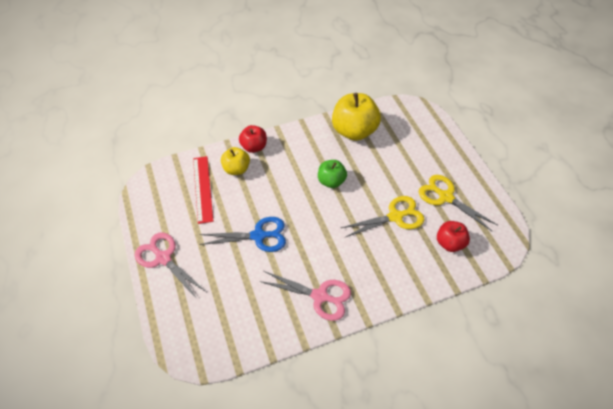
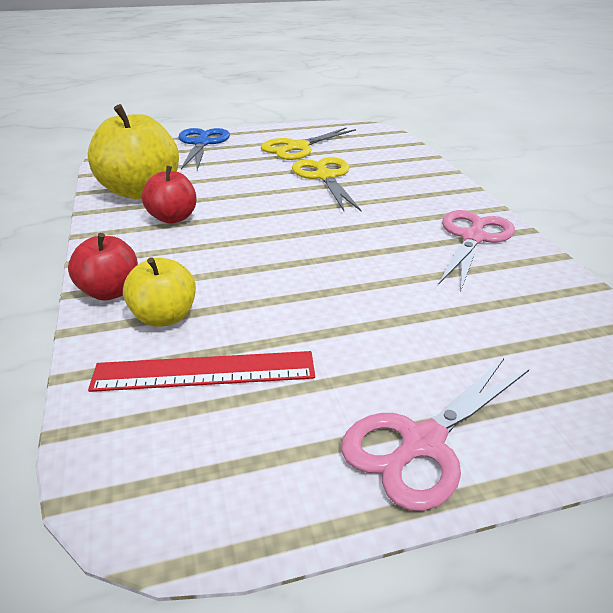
camera: 85 degrees left, 20 degrees down
blue scissors [199,217,286,252] -> blue scissors moved to [178,128,230,170]
green apple [318,160,347,188] -> none
red apple [437,221,470,252] -> red apple moved to [142,166,196,224]

